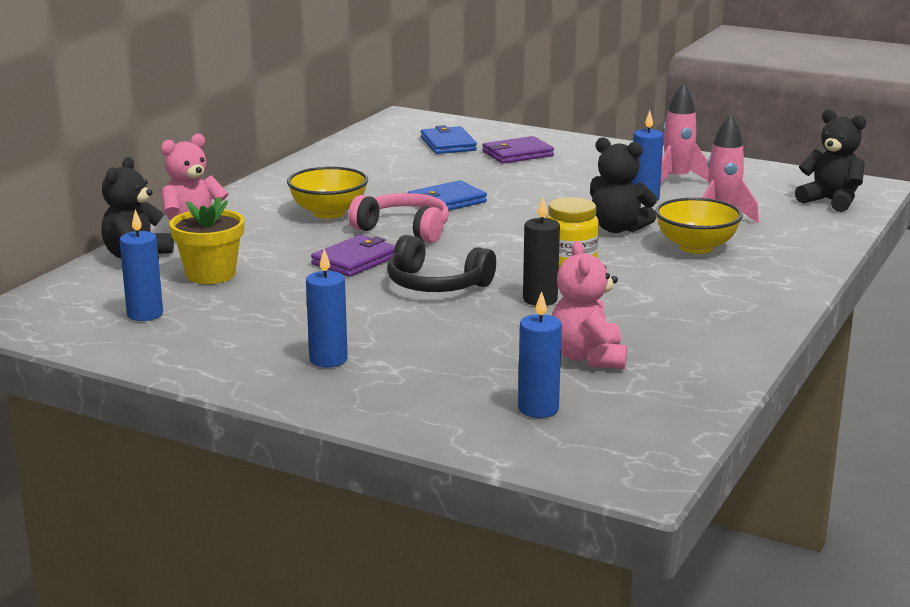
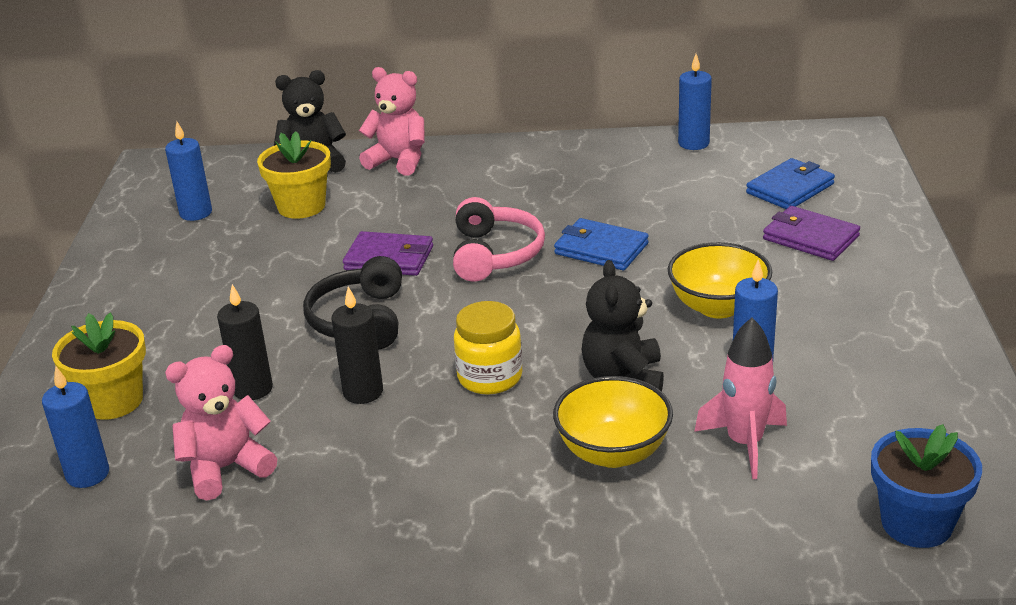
camera: 65 degrees right, 10 degrees up
yellow bowl [287,167,368,219] -> yellow bowl moved to [668,242,772,318]
blue candle [306,249,348,367] -> blue candle moved to [678,54,712,150]
pink rocket [661,83,709,183] -> none
black teddy bear [795,109,866,212] -> blue flower pot [871,424,982,548]
none -> yellow flower pot [52,312,146,420]
none -> black candle [217,284,273,400]

